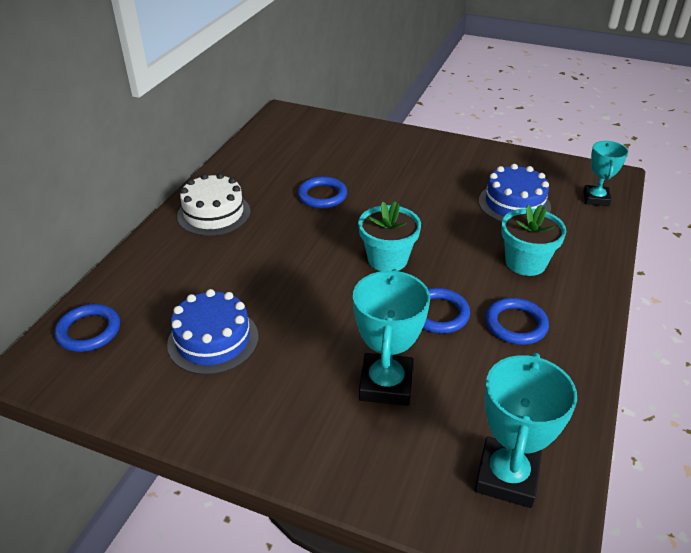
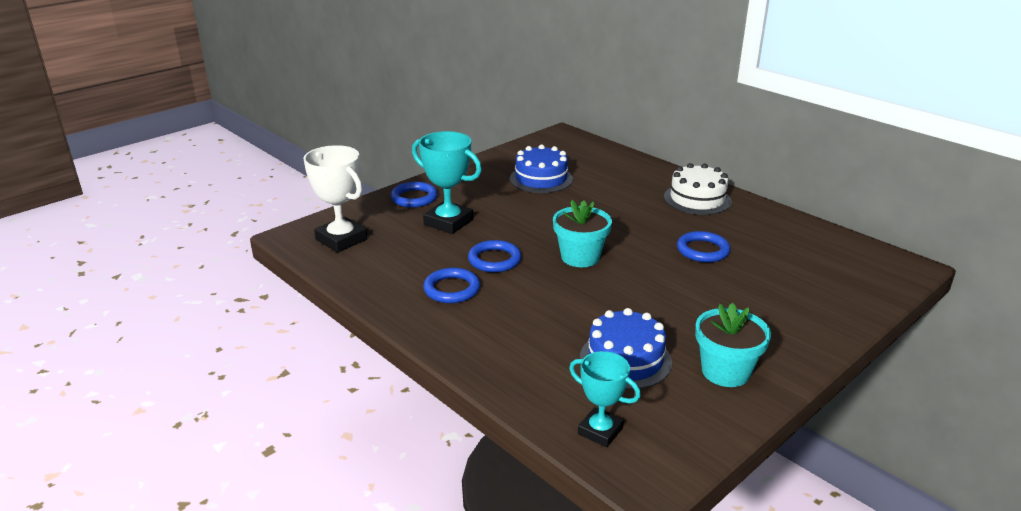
camera: 115 degrees right, 10 degrees down
blue ring [55,304,120,352] -> blue ring moved to [391,182,438,208]
turquoise trophy [475,353,577,508] -> white trophy [304,145,368,252]
turquoise flower pot [501,205,566,276] -> turquoise flower pot moved to [695,303,771,387]

